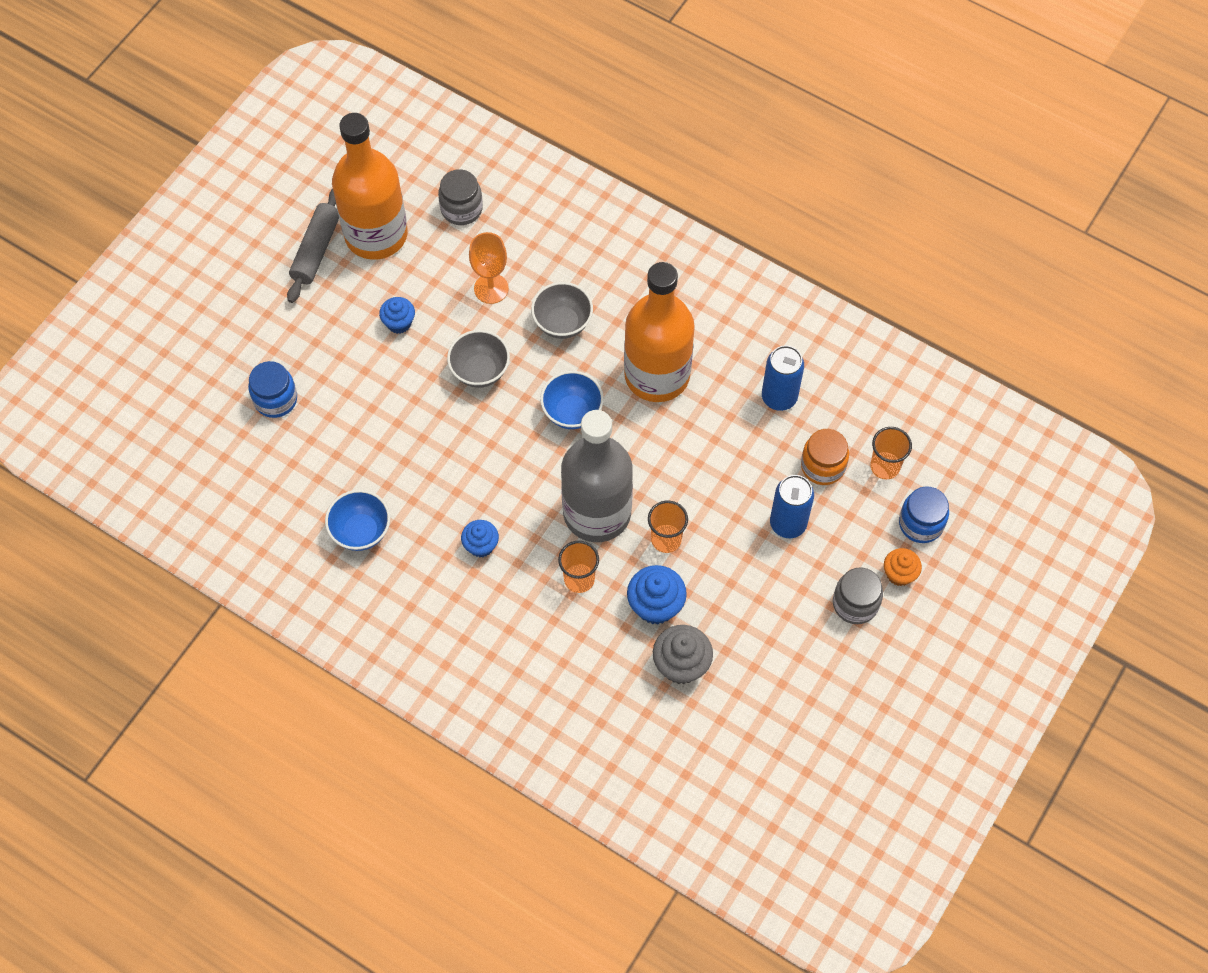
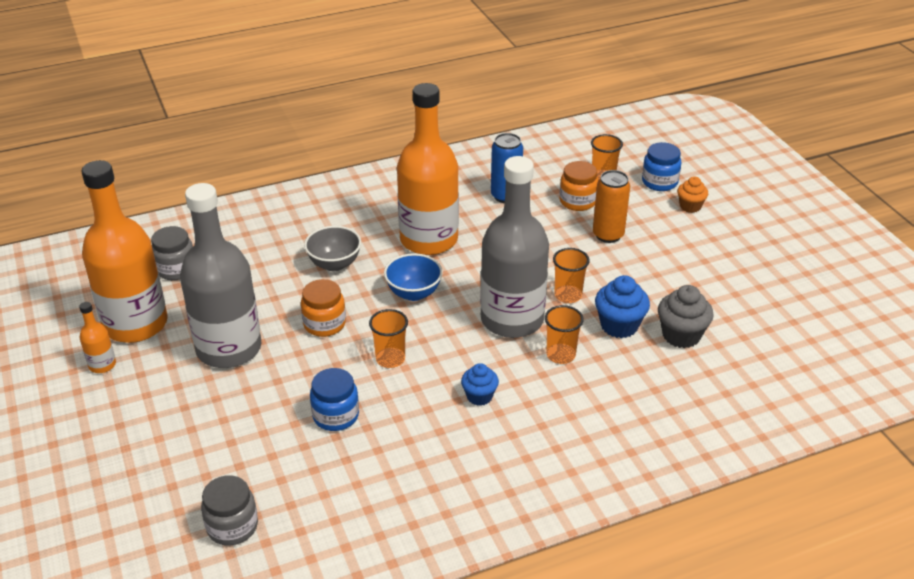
camera: 55 degrees left, 25 degrees down
blue jar [248,361,297,418] -> blue jar moved to [310,368,359,431]
grey rolling pin [287,189,339,303] -> orange bottle [79,302,116,373]
blue bowl [325,490,390,551] -> none
blue cupcake [379,297,415,334] -> grey bottle [180,183,261,368]
grey bowl [447,330,510,388] -> orange jar [301,279,346,337]
orange goblet [469,232,509,304] -> none
blue can [770,475,814,538] -> orange can [593,170,630,243]
grey jar [833,567,883,624] -> grey jar moved to [201,475,258,546]
none -> orange cup [369,309,408,368]

